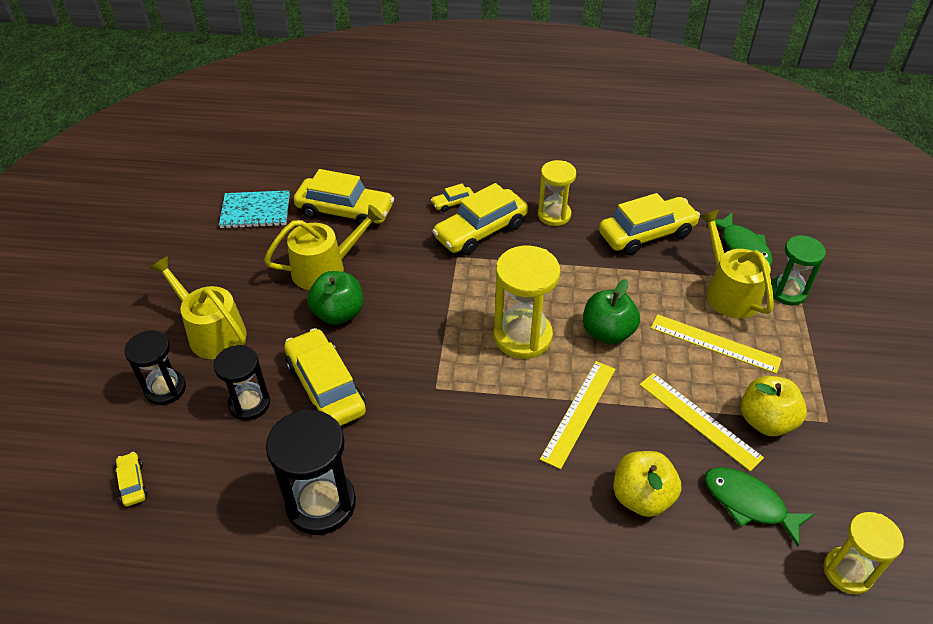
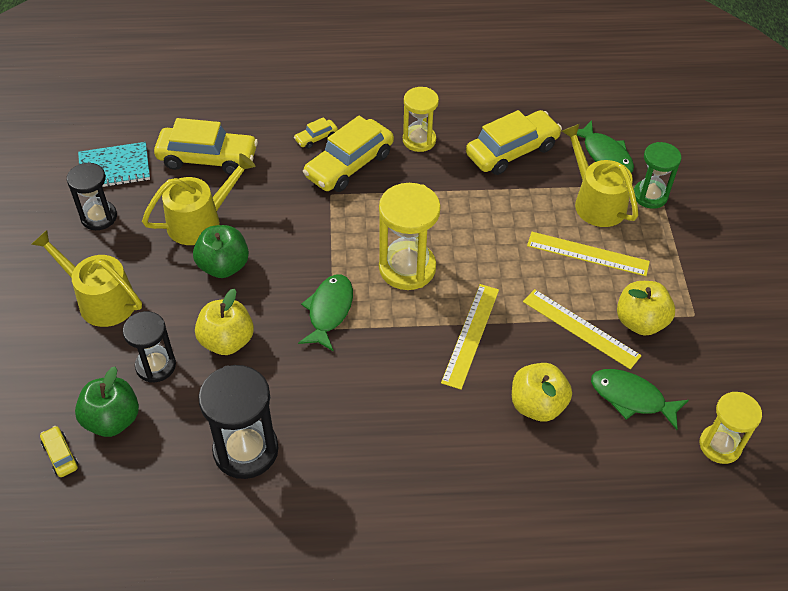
camera: 10 degrees left, 5 degrees up
black hourglass [124,330,186,405] -> black hourglass moved to [67,162,117,230]
yellow car [284,328,366,426] -> yellow apple [195,289,254,355]
green apple [583,279,640,345] -> green apple moved to [75,367,139,437]
none -> green fish [298,275,353,352]

